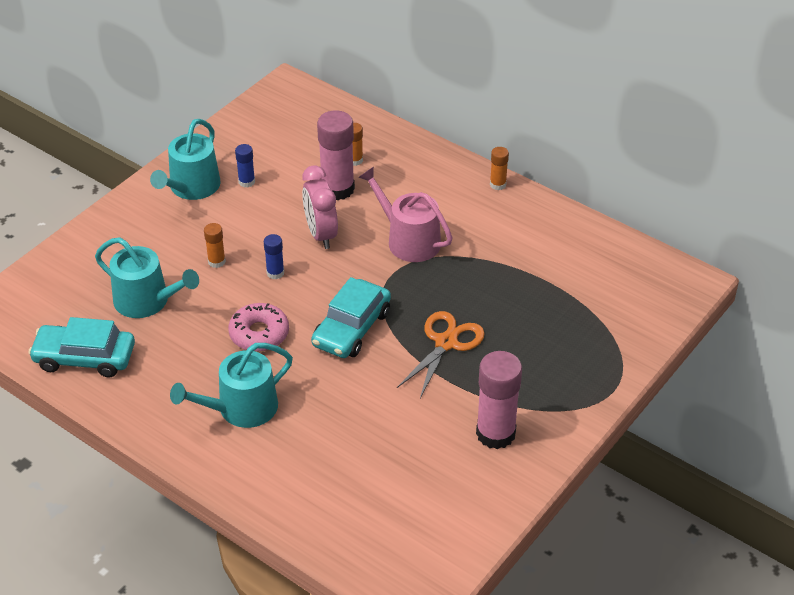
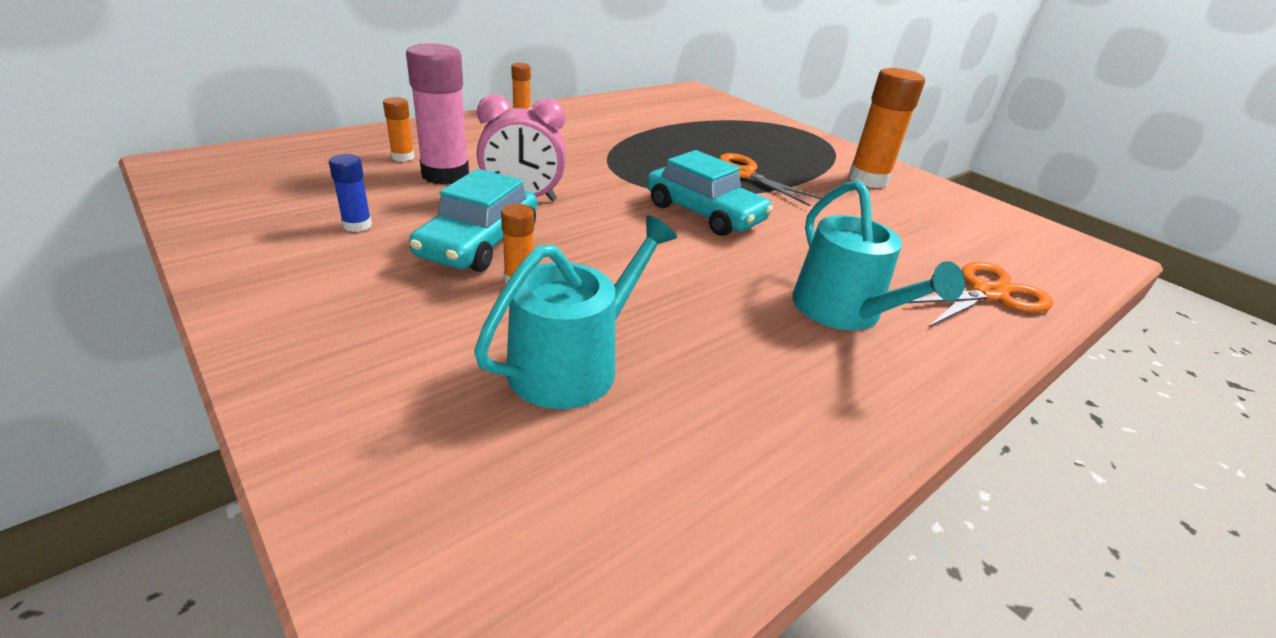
camera: 80 degrees left, 10 degrees down
turquoise car [28,317,135,377] -> turquoise car moved to [409,169,537,272]
turquoise watering can [150,119,221,200] -> none
pink donut [228,303,289,352] -> none
blue glue stick [264,234,284,279] -> none
pink watering can [358,167,453,262] -> none
pink glue stick [476,351,522,449] -> orange glue stick [848,68,925,188]
none -> orange scissors [908,262,1053,328]

